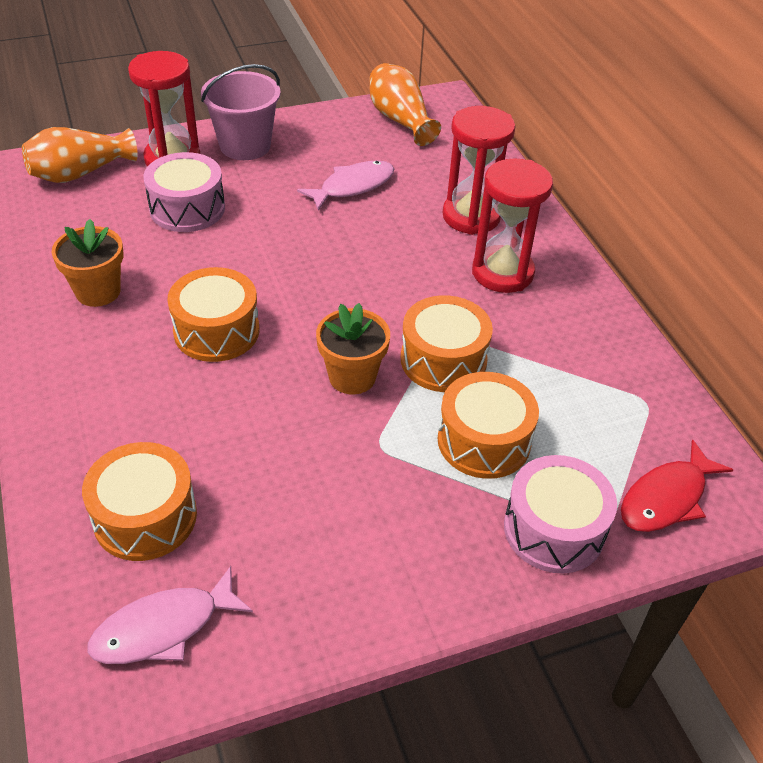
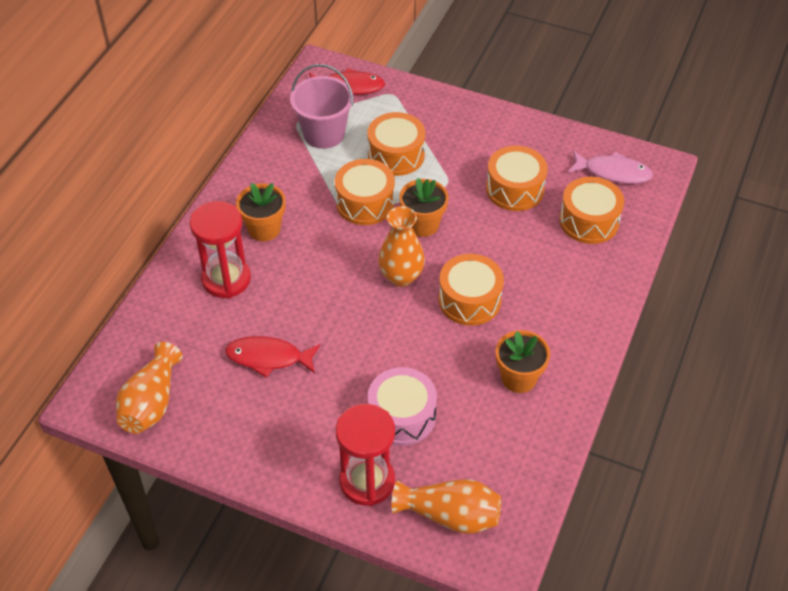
camera: 135 degrees left, 5 degrees up
pink bucket [201,64,281,160] -> pink bucket moved to [290,64,354,149]
pink fish [297,160,394,211] -> red fish [225,336,320,378]
red hourglass [472,158,553,293] -> orange flower pot [236,183,286,241]
pink drum [504,455,617,573] -> none
none -> orange vase [378,206,425,287]
none -> orange drum [486,146,548,211]

